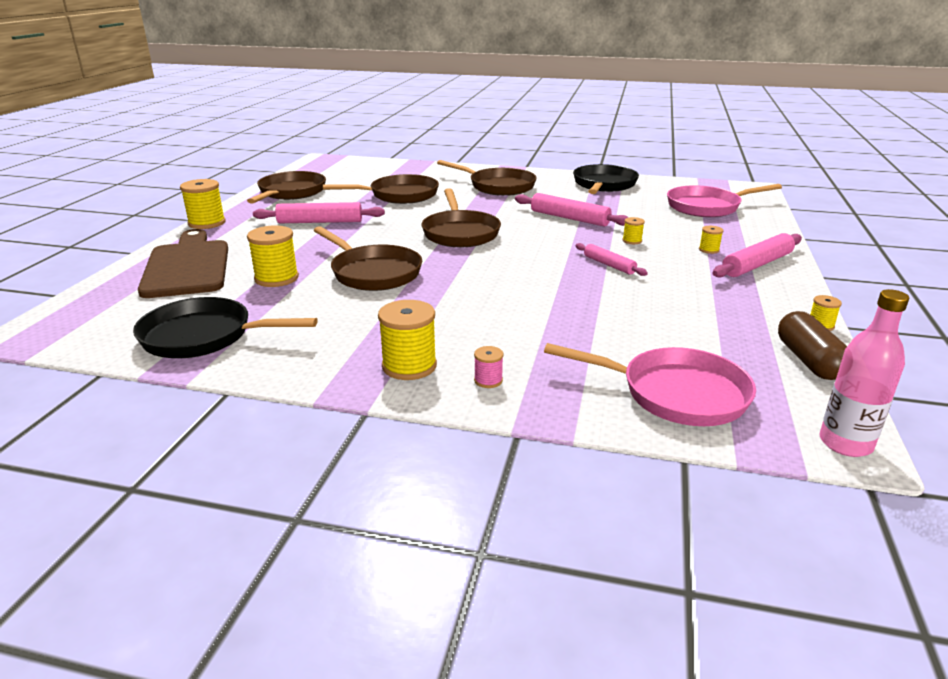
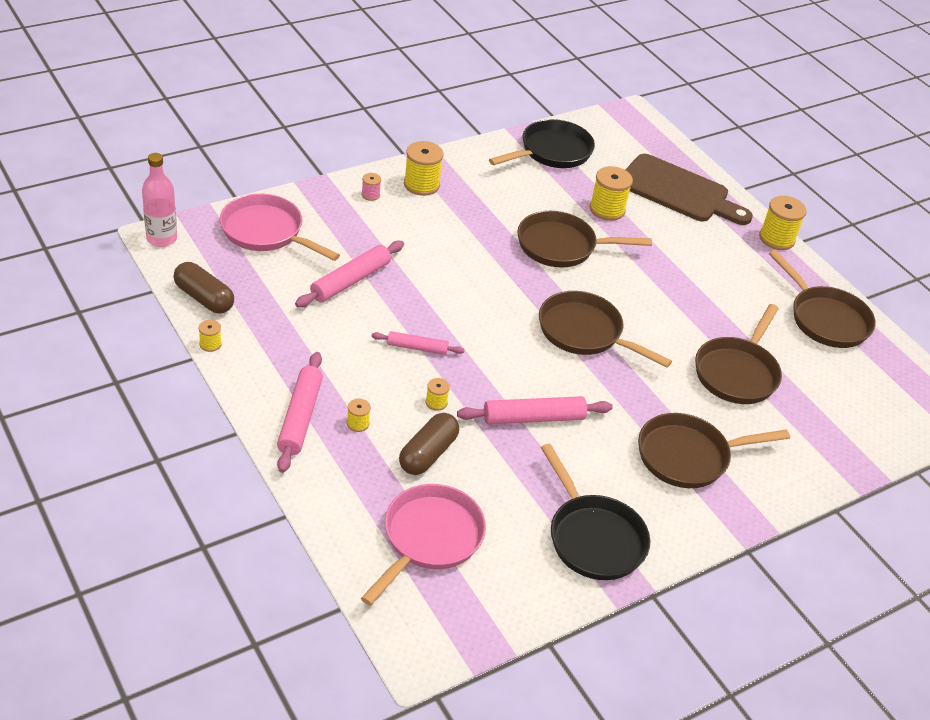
camera: 130 degrees right, 15 degrees up
pink rolling pin [253,202,385,223] -> pink rolling pin moved to [295,241,404,308]
pink pan [544,343,756,426] -> pink pan turned 60 degrees clockwise [220,194,340,261]
none -> brown capsule [399,413,459,475]

